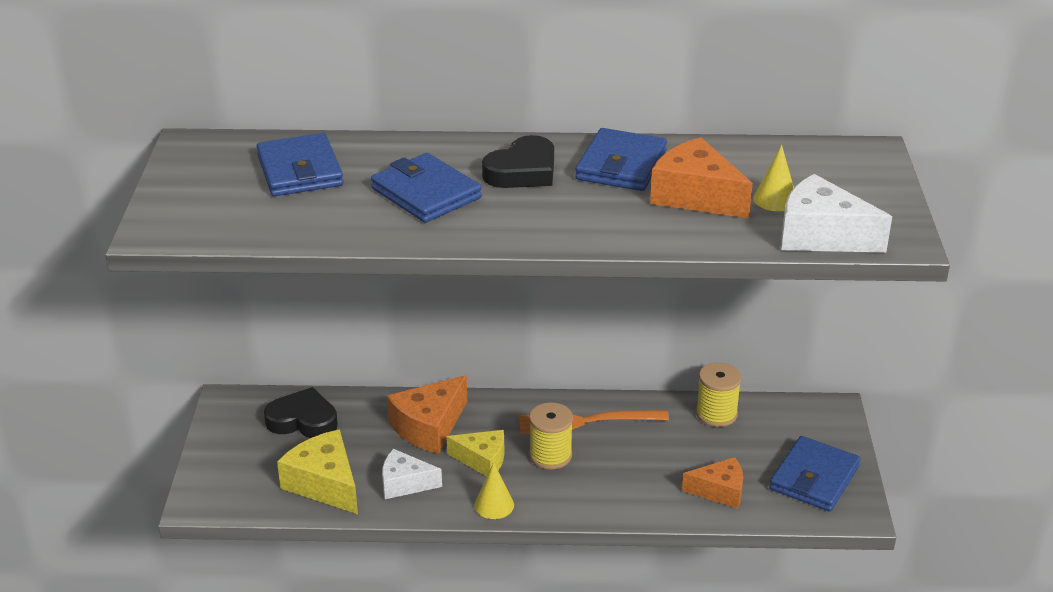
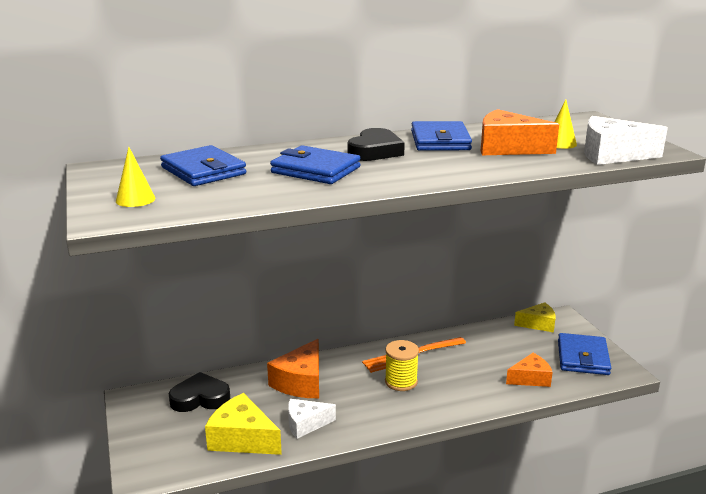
camera: 20 degrees left, 10 degrees down
yellow cheese [447,430,504,476] -> yellow cheese moved to [514,302,556,333]
yellow cone [474,462,514,519] -> yellow cone moved to [116,147,156,207]
yellow spool [696,362,742,427] -> none

